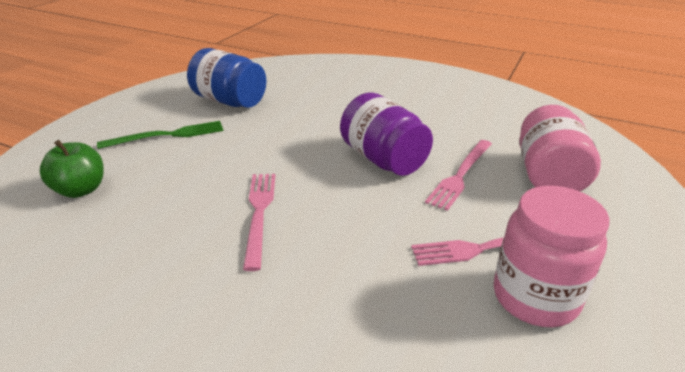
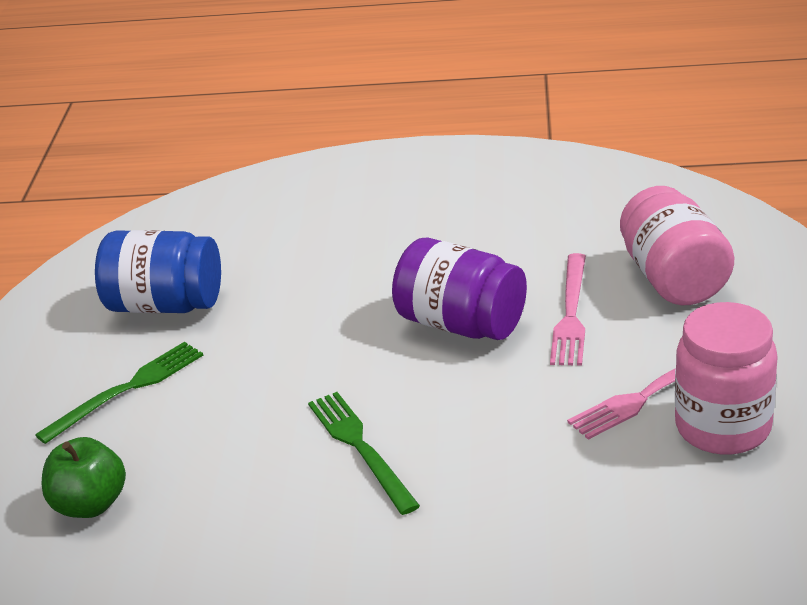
camera: 20 degrees left, 0 degrees up
pink fork [243,174,275,271] -> green fork [308,392,420,515]

